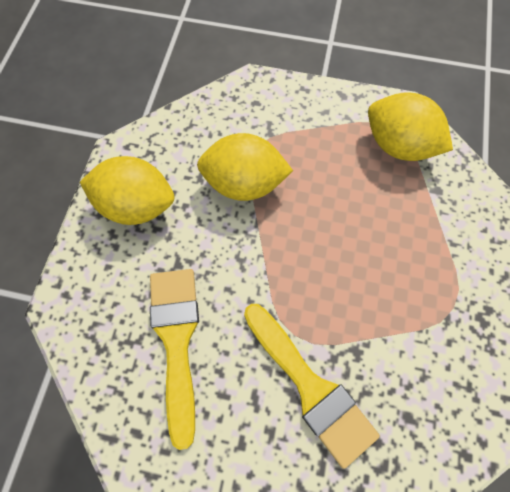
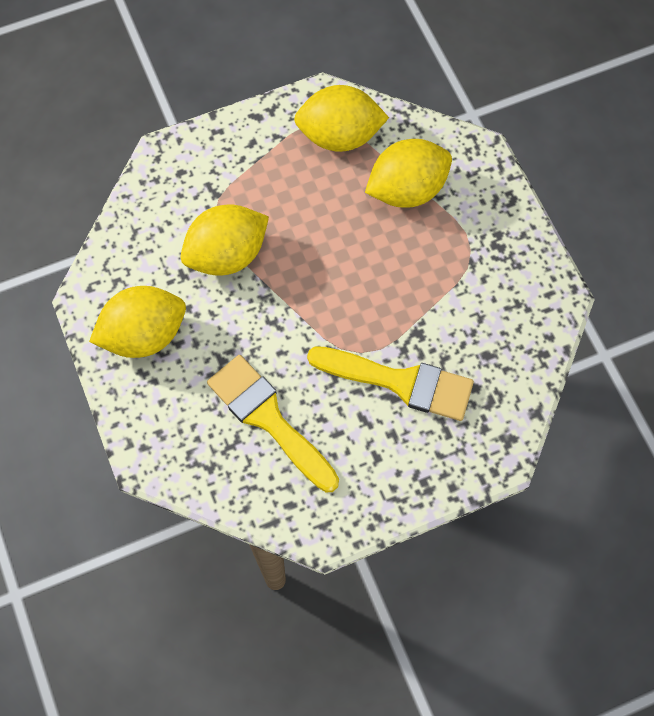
camera: 35 degrees left, 0 degrees up
none -> yellow lemon [365,139,452,208]

